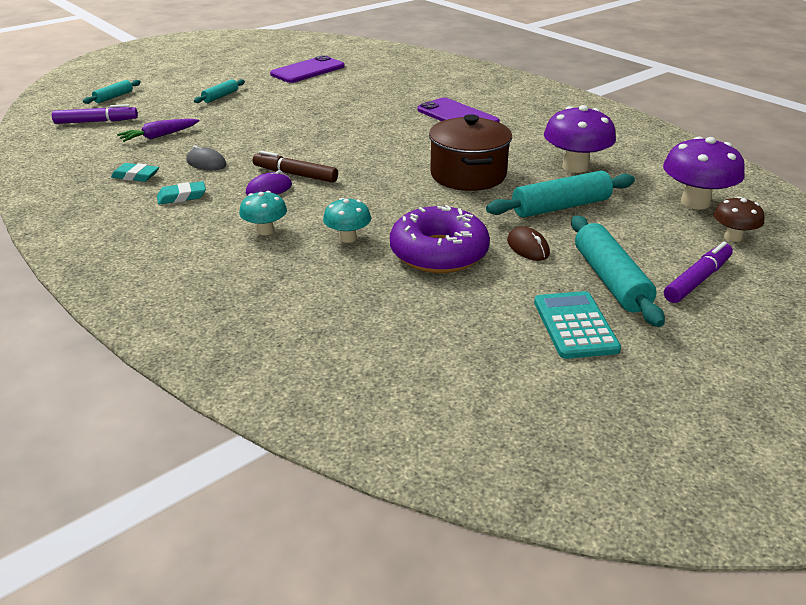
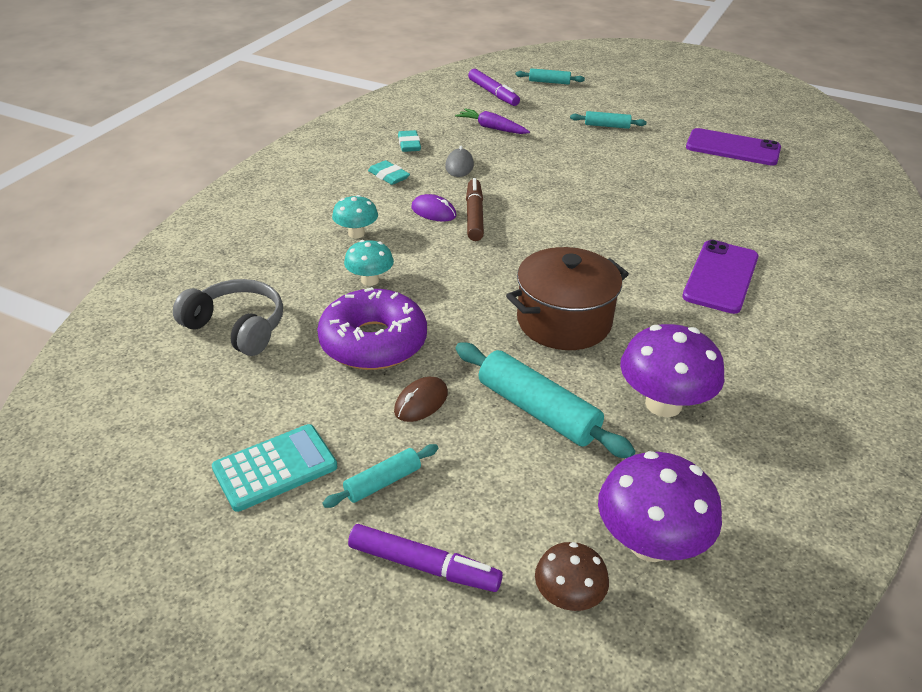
camera: 65 degrees right, 5 degrees up
turquoise rolling pin [571,215,665,327] -> turquoise rolling pin [322,444,438,508], size x0.55
none -> grey headphones [173,279,283,356]

